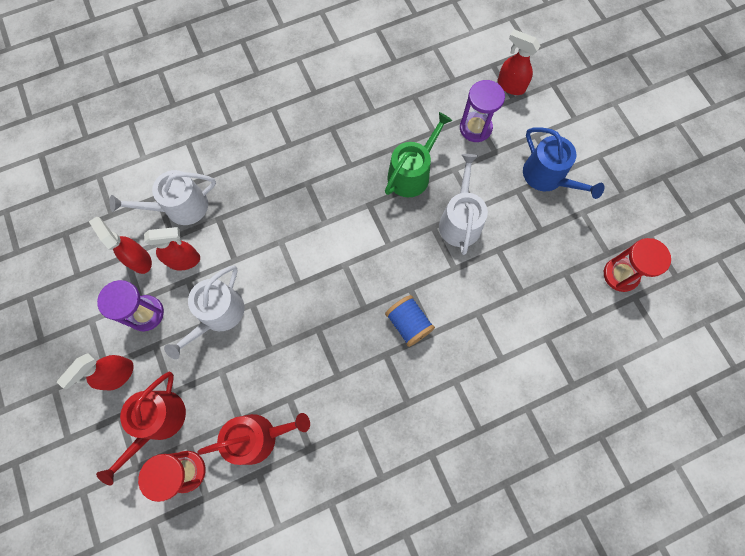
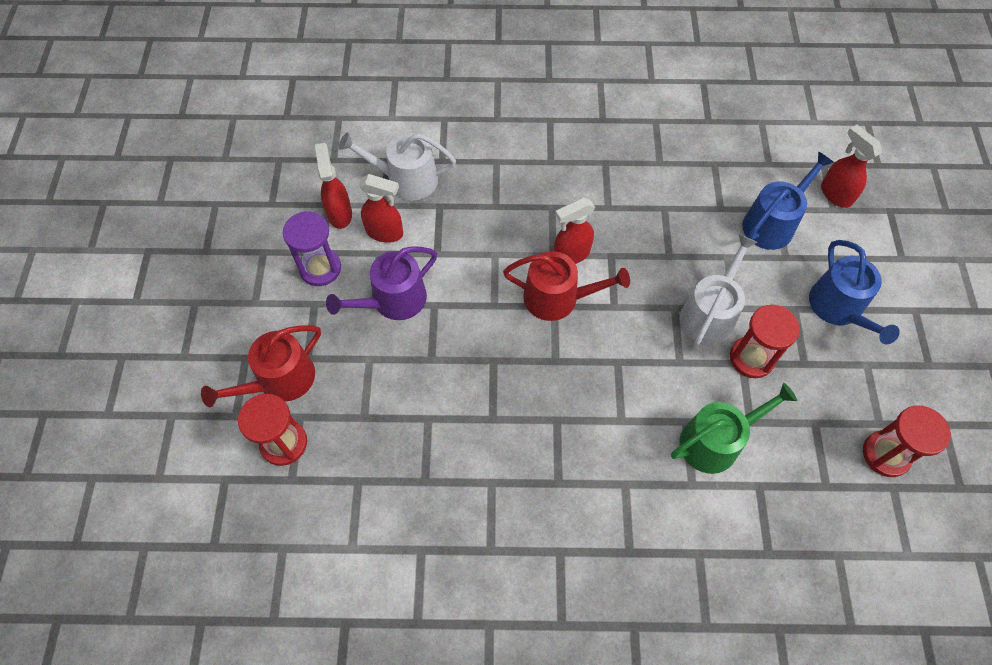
camera: 25 degrees right, 10 degrees down
red spray bottle [57,353,134,390] -> red spray bottle moved to [554,198,595,264]
white watering can [164,265,244,359] -> purple watering can [326,246,437,320]
red watering can [197,413,310,465] -> red watering can moved to [503,251,630,321]
green watering can [385,112,452,197] -> green watering can moved to [671,383,797,474]
blue spool [385,295,435,347] -> none
purple hourglass [460,80,505,142] -> blue watering can [742,151,834,250]
none -> red hourglass [730,305,800,378]

